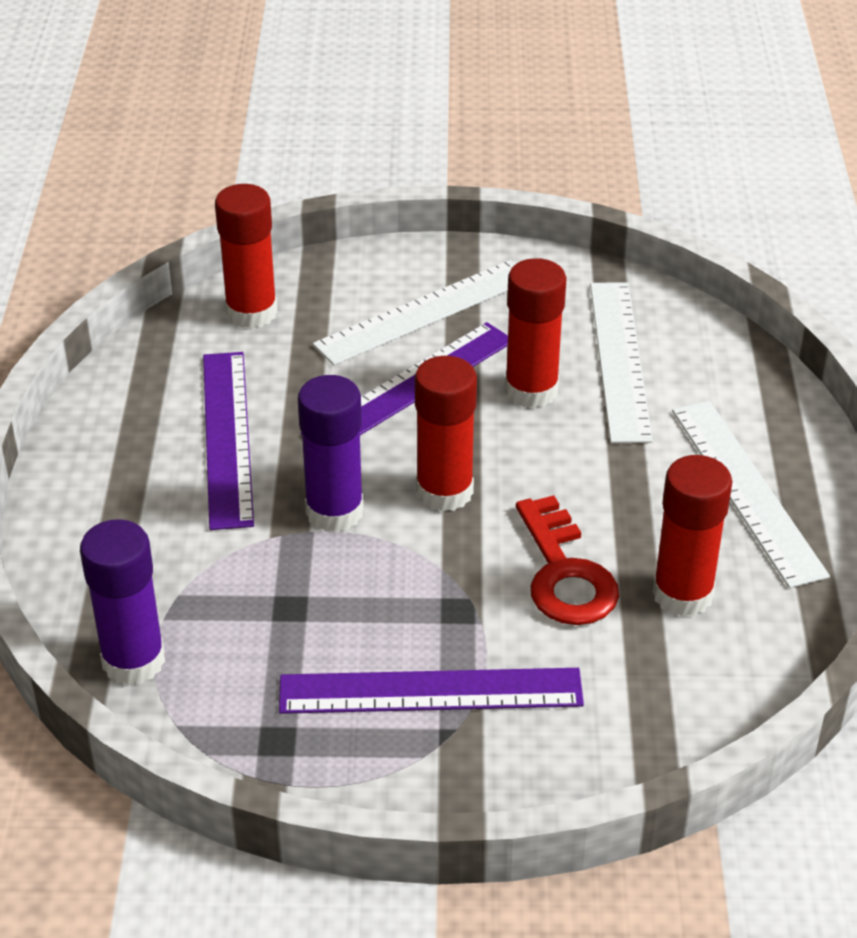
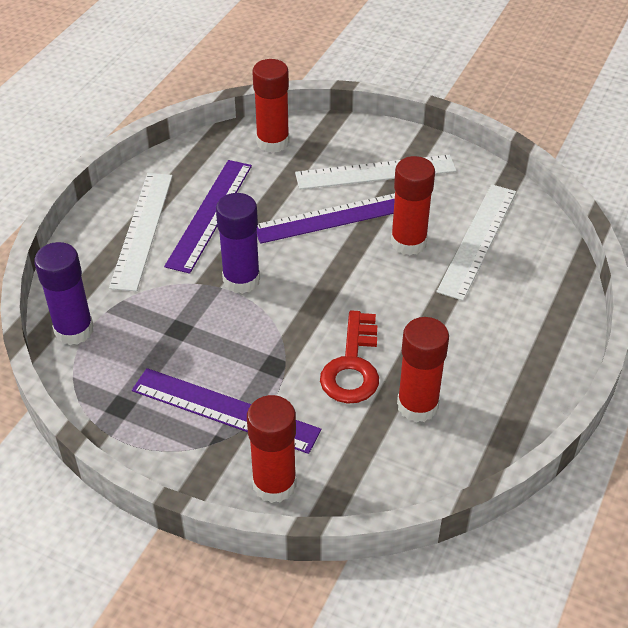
camera: 25 degrees right, 5 degrees up
red glue stick [415,356,477,512] -> red glue stick moved to [247,395,297,503]
white ruler [672,401,830,588] -> white ruler moved to [109,173,173,291]

